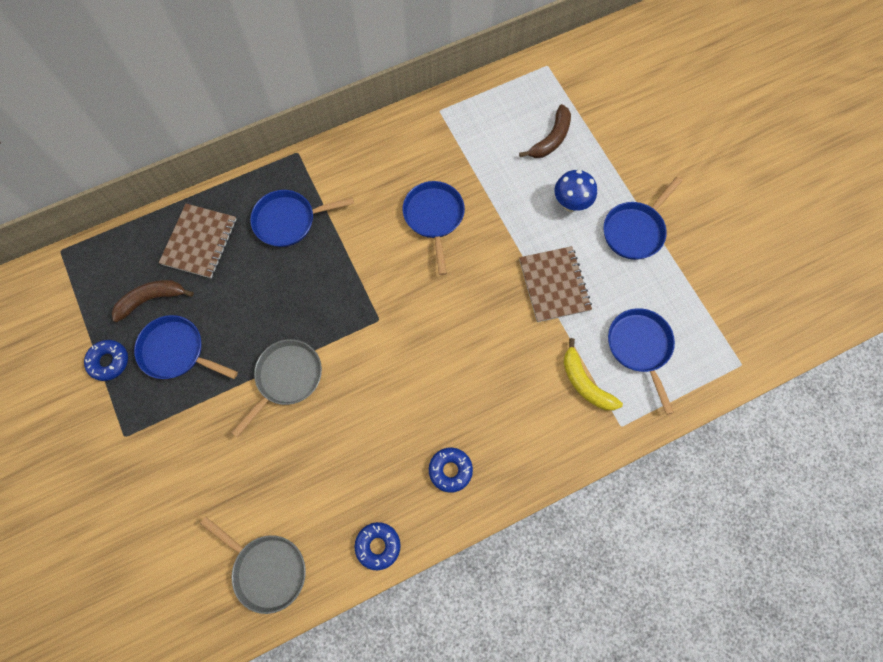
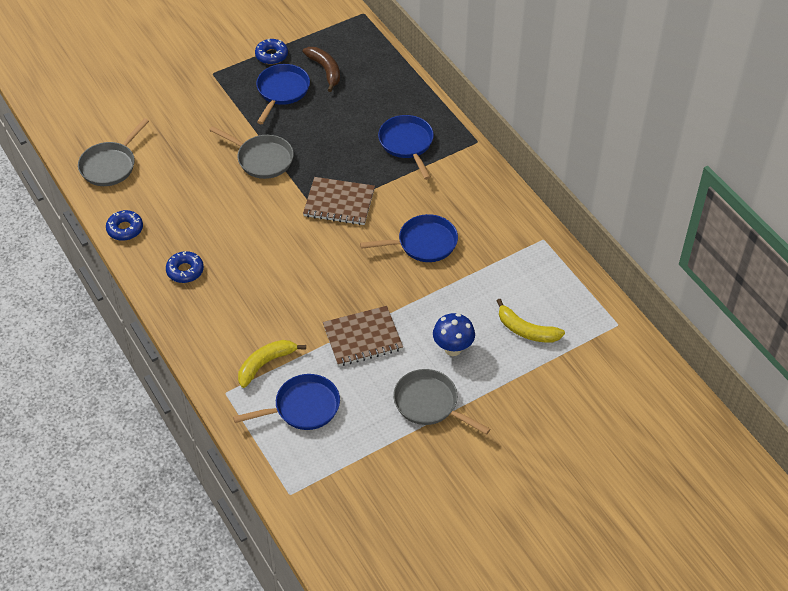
camera: 85 degrees right, 20 degrees down
brown notebook [159,204,237,278] -> brown notebook moved to [303,177,375,225]
brown banana [519,104,571,158] -> yellow banana [497,299,565,343]
blue pan [604,177,682,260] -> grey pan [393,369,491,435]

